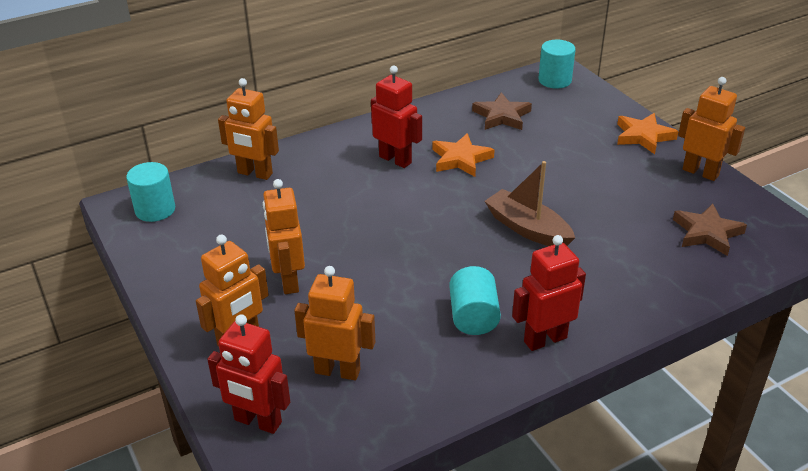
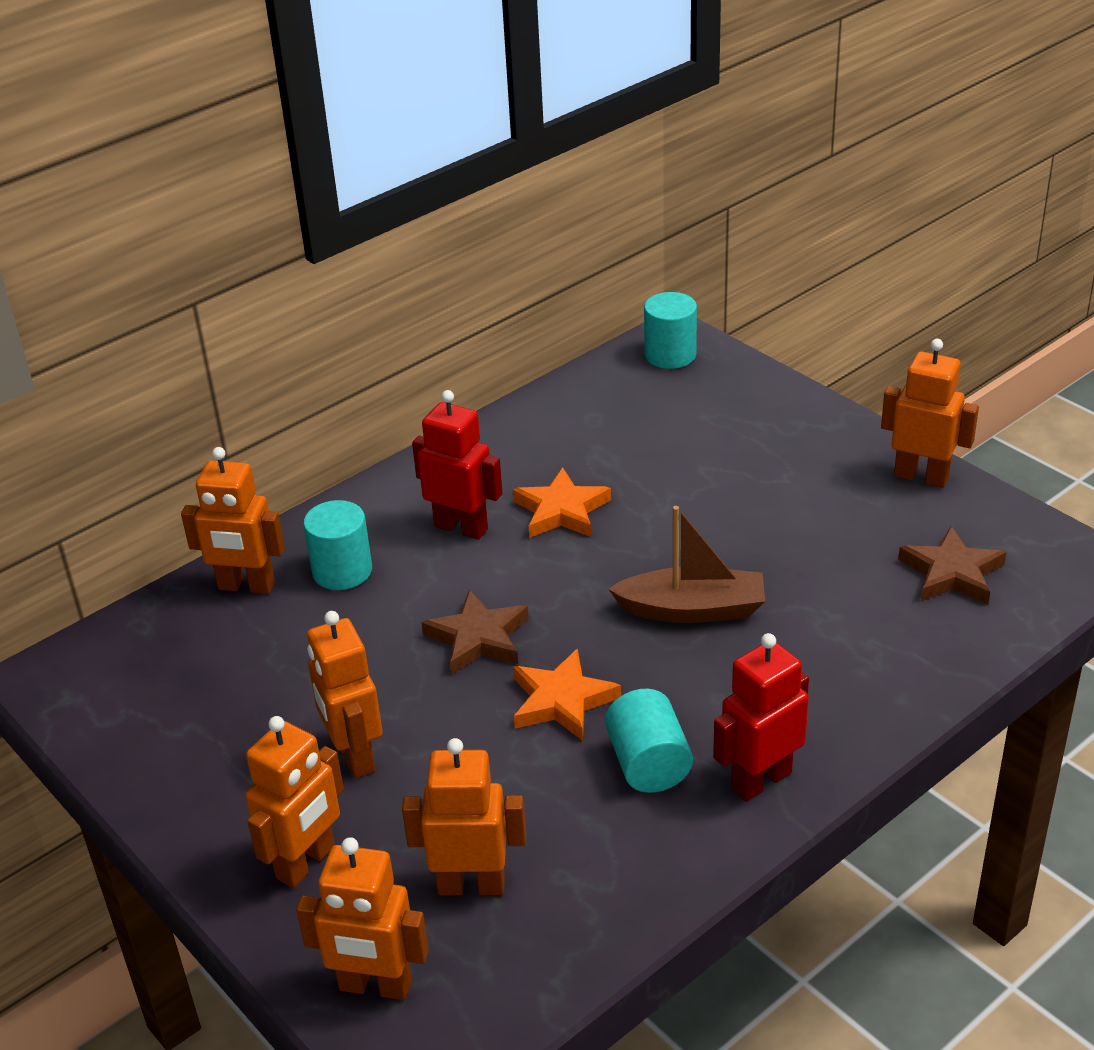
camera: 10 degrees left, 0 degrees up
turquoise cylinder [126,162,175,222] -> turquoise cylinder moved to [303,500,372,590]
red robot [207,314,290,434] -> orange robot [296,837,429,1000]
brown star [472,92,532,130] -> brown star moved to [422,589,528,675]
brown boat [485,161,575,246] -> brown boat turned 150 degrees clockwise [608,506,765,623]
orange star [617,113,679,154] -> orange star moved to [513,649,621,741]

